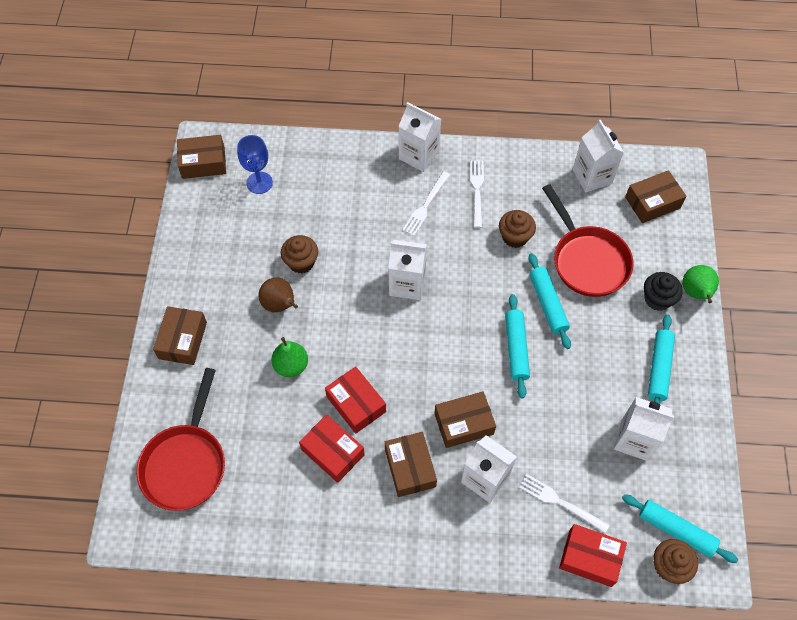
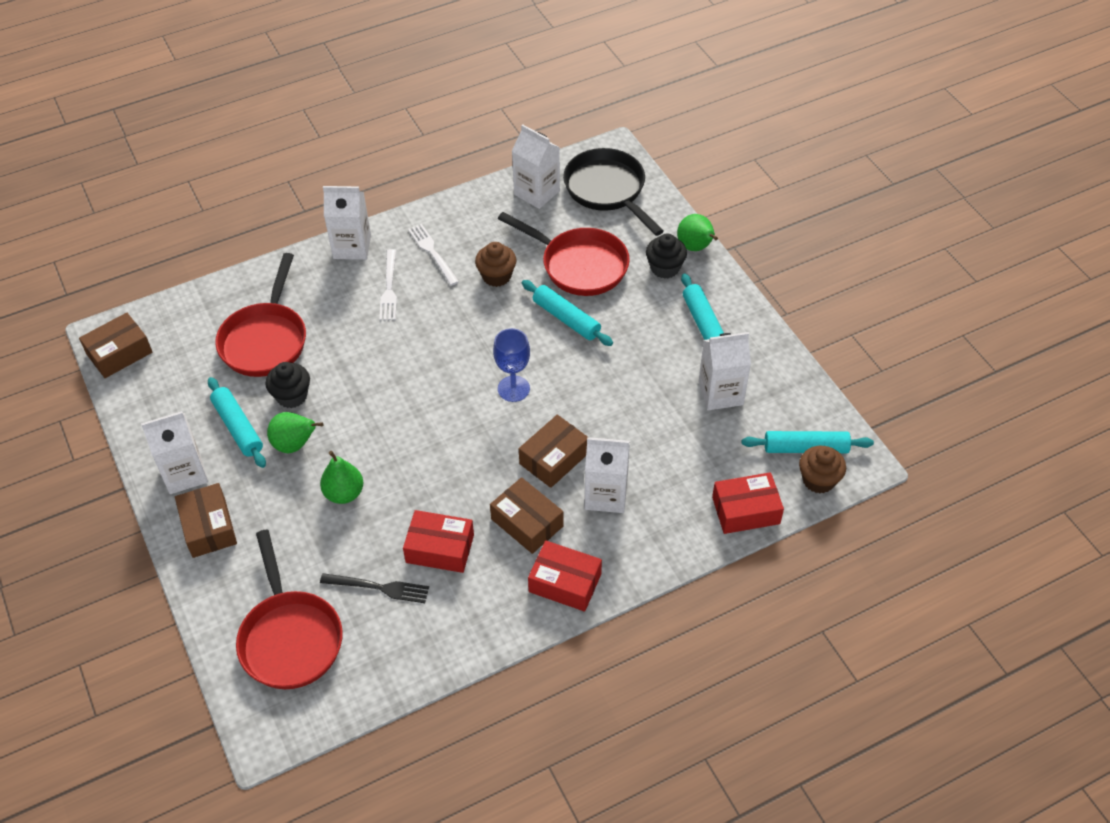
camera: 30 degrees left, 10 degrees down
blue goblet [237,135,273,194] -> blue goblet moved to [493,328,530,402]
brown pear [258,277,298,312] -> green pear [267,412,324,453]
brown cupcake [281,235,318,274] -> black cupcake [266,362,310,408]
red box [325,366,386,434] -> red box moved to [528,540,602,612]
white carton [388,240,427,300] -> white carton moved to [141,411,208,494]
turquoise rolling pin [505,294,530,398] -> turquoise rolling pin moved to [208,377,266,468]
white fork [519,474,609,533] -> none
brown box [625,170,687,223] -> black pan [563,148,664,236]
none -> red pan [215,253,306,377]
none -> black fork [320,573,429,603]

